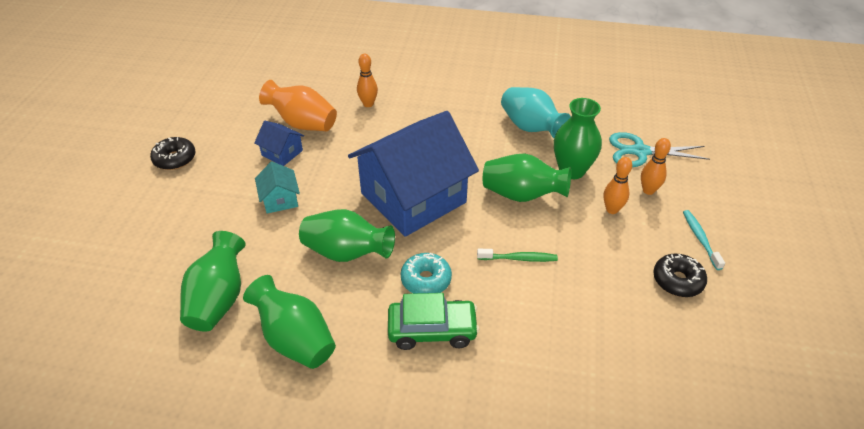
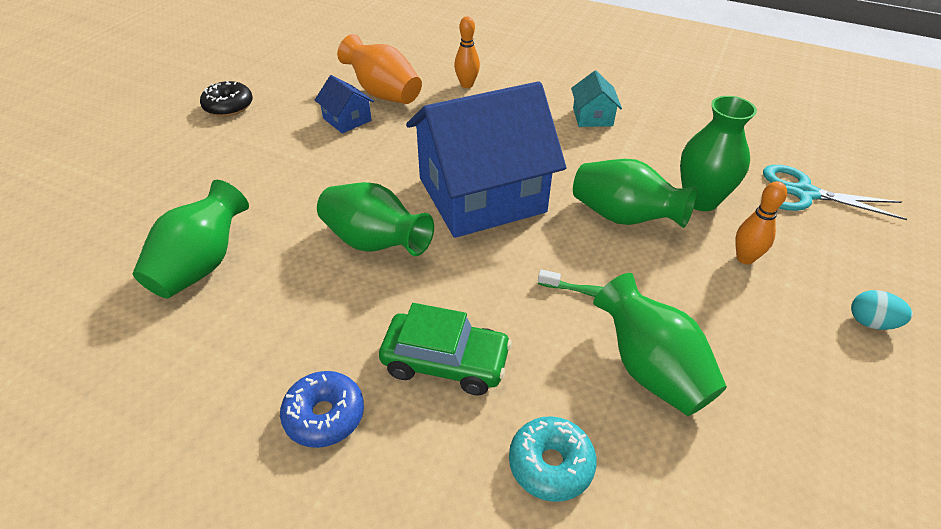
camera: 15 degrees right, 0 degrees up
green vase [243,275,336,369] -> green vase moved to [593,273,727,416]
turquoise house [255,161,300,214] -> turquoise house moved to [571,71,622,127]
turquoise donut [401,253,452,294] -> turquoise donut moved to [509,416,597,502]
turquoise vase [501,87,571,138] -> none
orange bowling pin [641,138,671,195] -> none
black donut [653,253,707,297] -> none
turquoise toothbrush [683,210,725,270] -> turquoise egg [851,290,913,330]
none -> blue donut [280,371,364,448]

